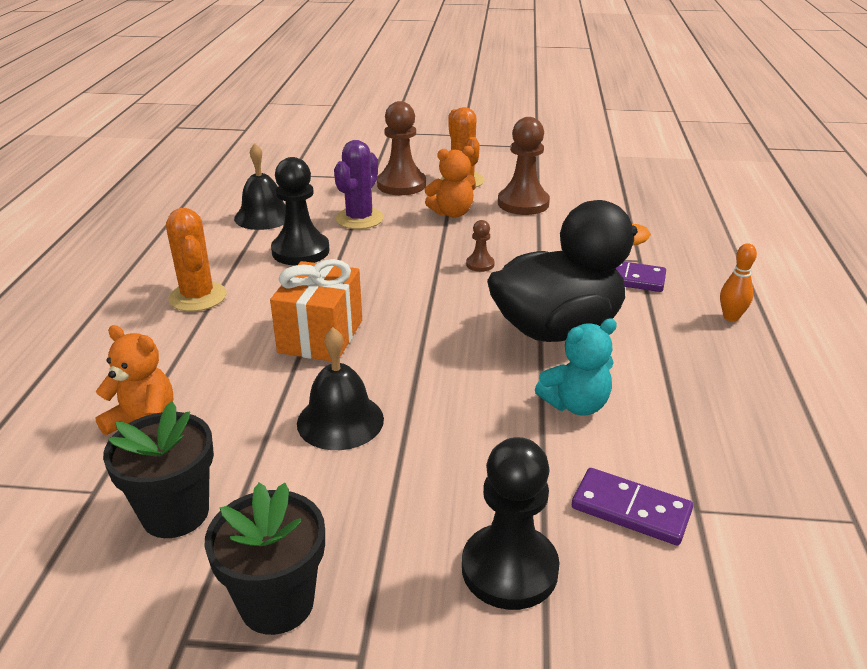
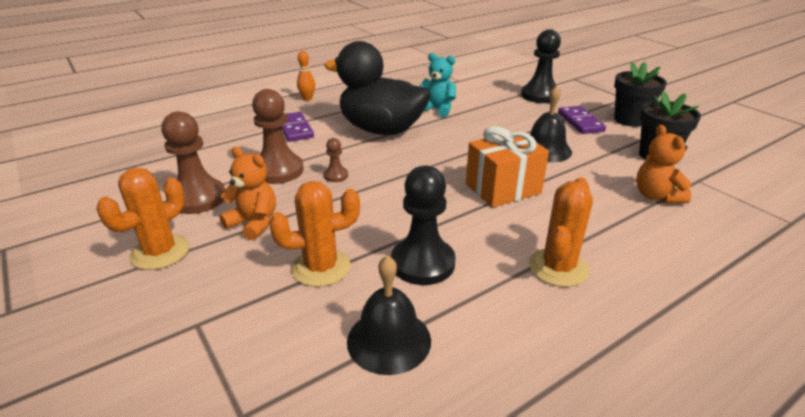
camera: 130 degrees left, 0 degrees up
purple cactus [334,140,384,229] -> orange cactus [269,181,360,287]
brown pawn [377,101,426,195] -> brown pawn moved to [252,89,304,184]
purple domino [572,468,693,546] -> purple domino moved to [558,106,606,134]

